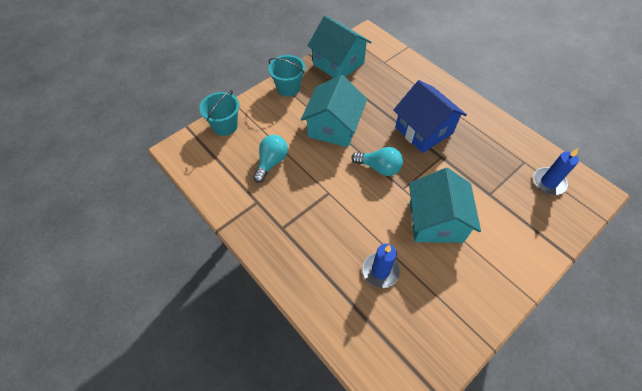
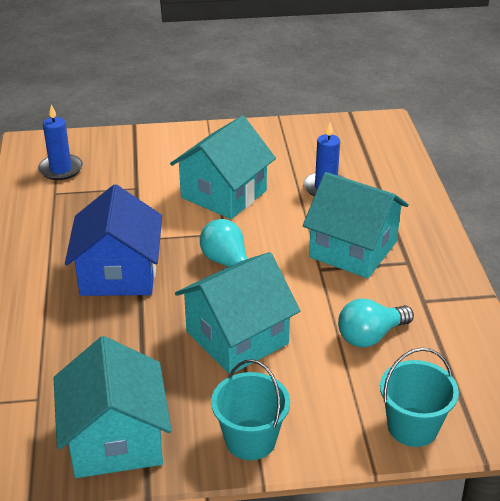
camera: 145 degrees left, 20 degrees down
none -> turquoise house [303,172,409,278]

